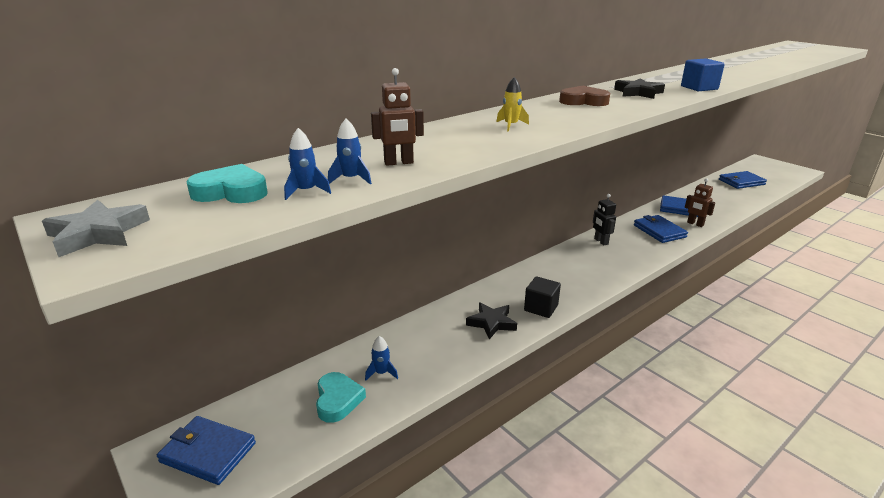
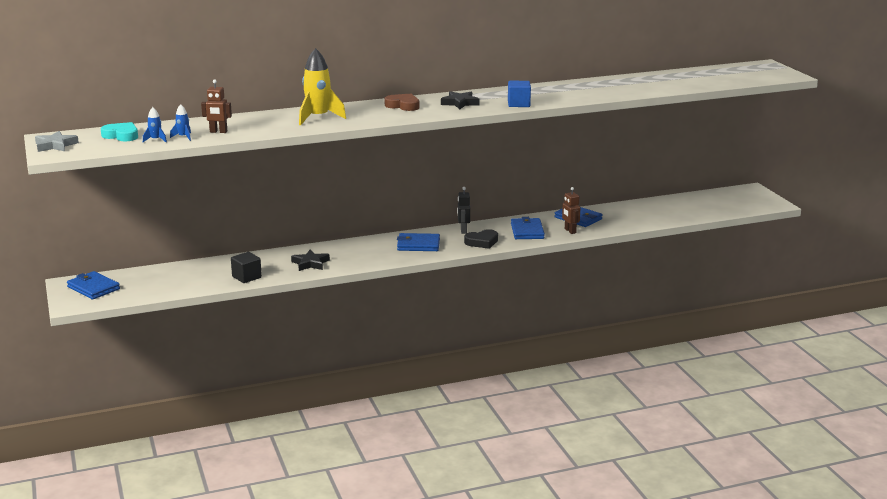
camera: 20 degrees right, 5 degrees down
turquoise heart [316,372,366,423] -> none
blue rocket [365,336,398,380] -> none
yellow rocket [497,77,529,131] -> yellow rocket [299,48,346,125], size x2.17
black cube [524,276,561,318] -> black cube moved to [231,252,262,283]
blue wallet [719,171,767,189] -> blue wallet moved to [397,233,440,251]
none -> black heart [464,229,498,249]

